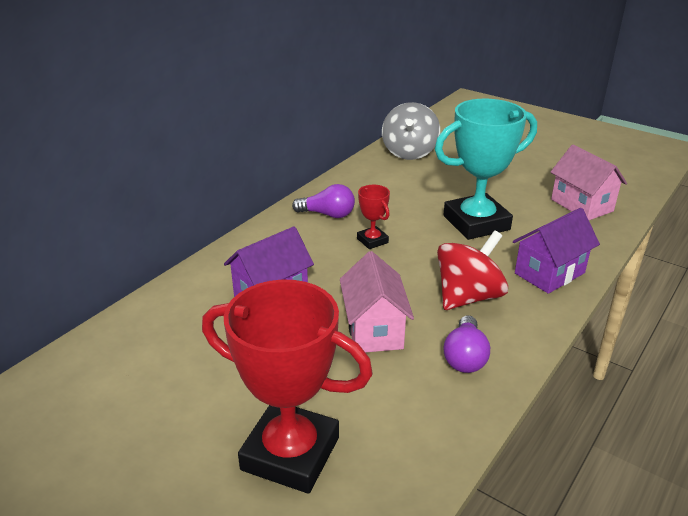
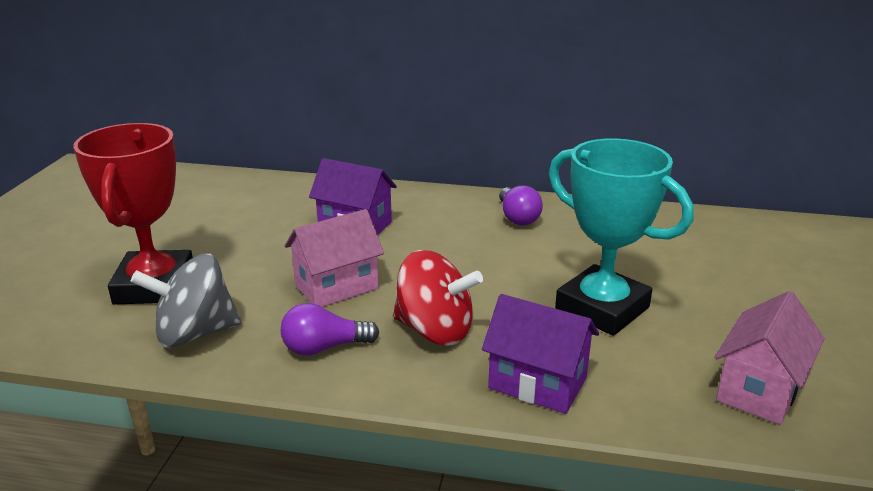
camera: 65 degrees right, 5 degrees down
red trophy [357,185,390,249] -> none
grey spinning top [382,102,440,160] -> grey spinning top moved to [131,254,242,348]

